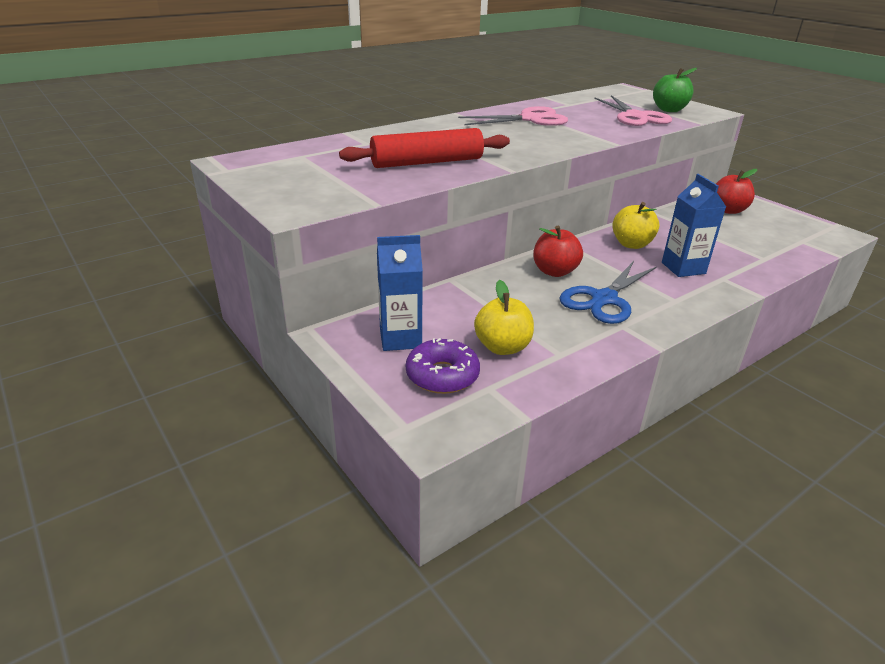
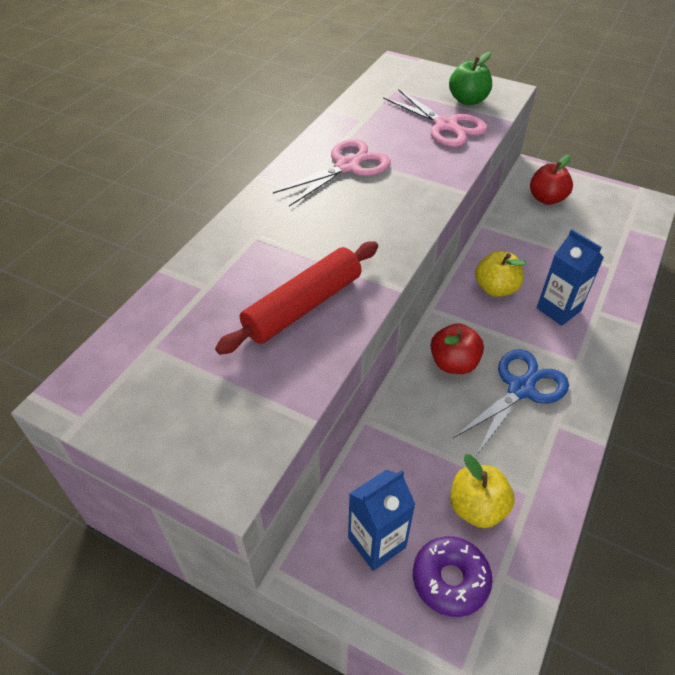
camera: 25 degrees left, 15 degrees up
blue scissors [559,261,657,324] -> blue scissors turned 150 degrees counterclockwise [453,349,569,456]

